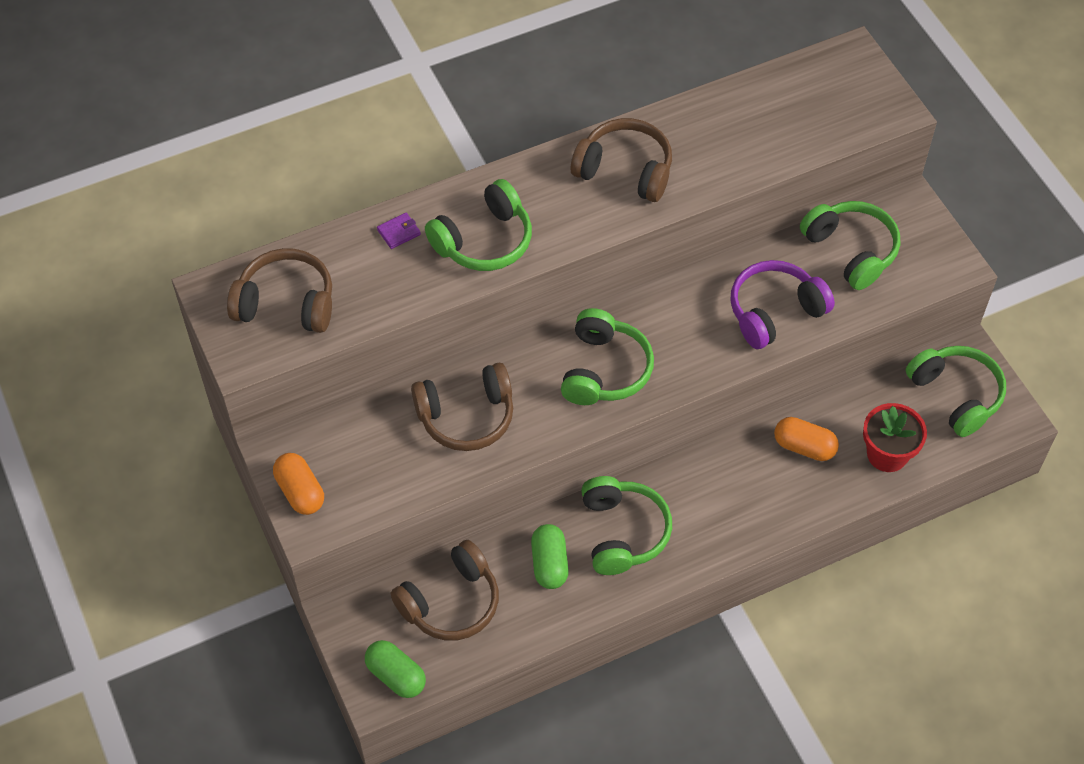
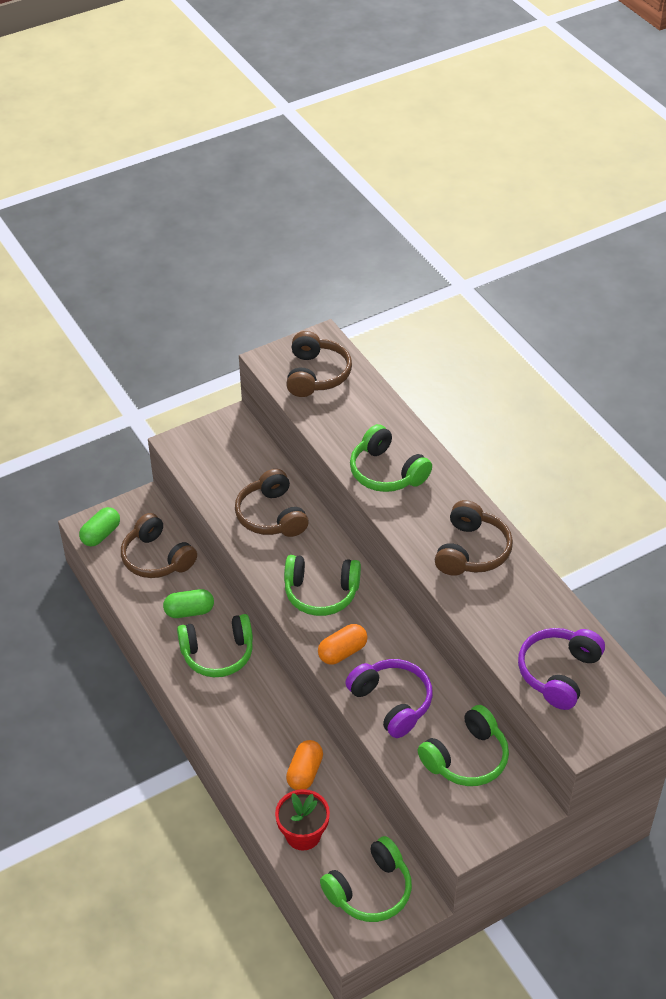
camera: 85 degrees right, 10 degrees down
orange capsule [273,453,324,515] -> orange capsule moved to [318,624,368,665]
purple wallet [377,213,421,249] -> none
none -> purple headphones [518,628,605,710]

